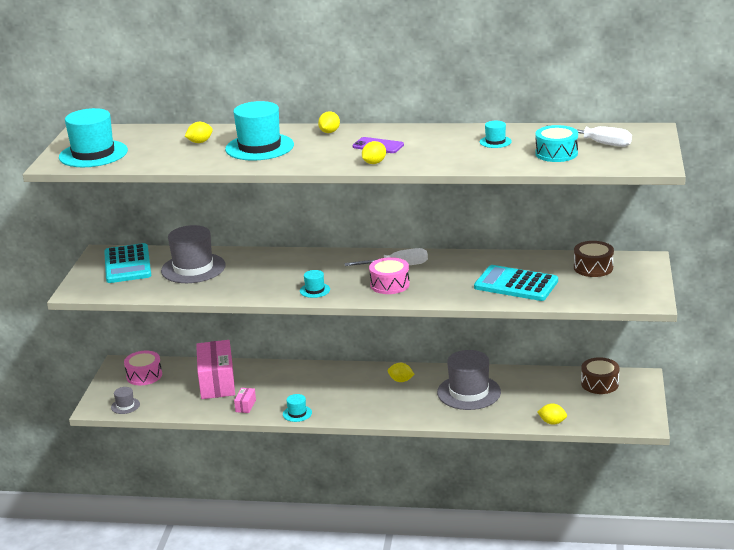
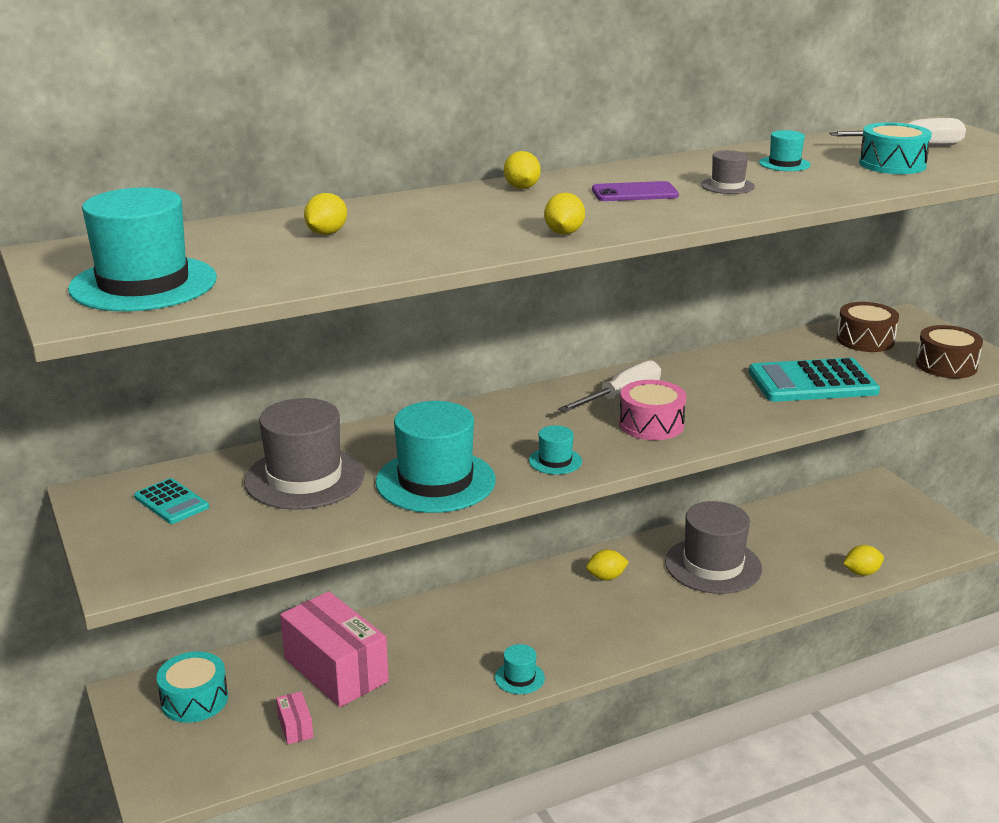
camera: 35 degrees left, 0 degrees up
turquoise calculator [104,243,151,283] -> turquoise calculator [134,478,209,524], size x0.53
grey hat [111,387,140,414] -> grey hat moved to [701,150,755,194]
pink drum [124,351,162,385] -> turquoise drum [157,652,228,723]
turquoise hat [225,101,294,161] -> turquoise hat moved to [375,401,496,513]
pink box [234,388,256,413] -> pink box moved to [276,691,313,744]
yellow lemon [362,141,386,164] -> yellow lemon moved to [544,193,585,235]
brown drum [581,357,620,394] -> brown drum moved to [916,325,983,378]

